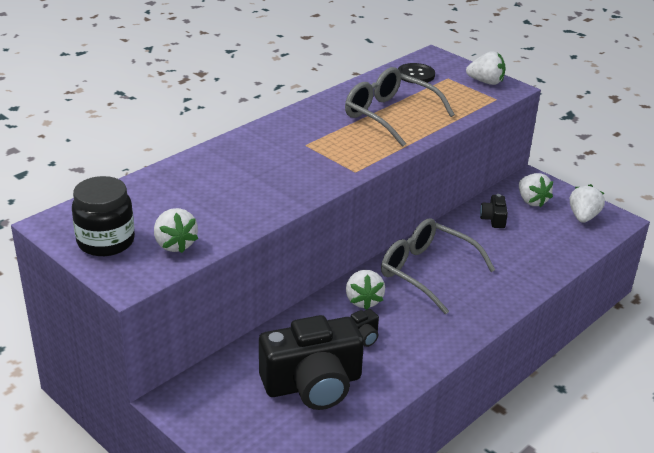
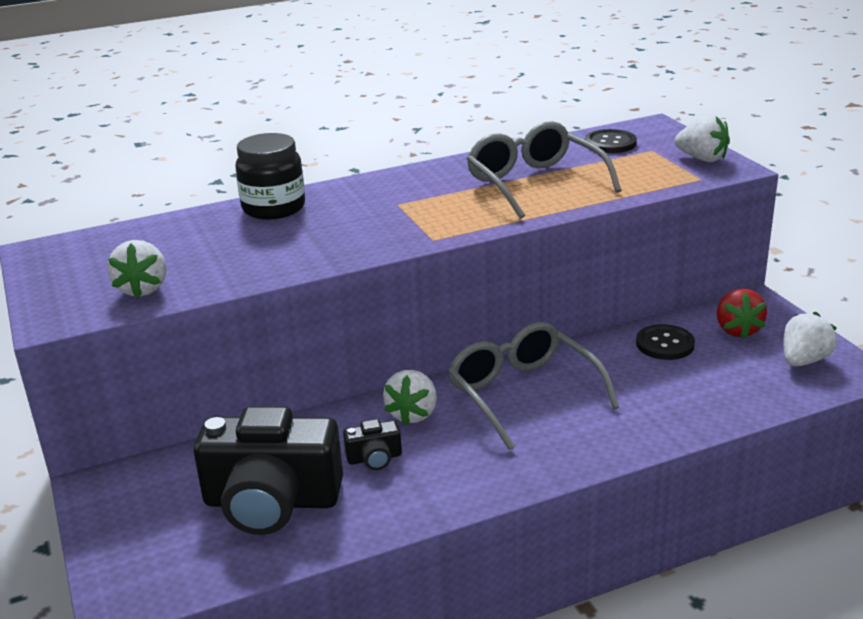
camera: 25 degrees right, 5 degrees down
black jar [72,176,135,256] -> black jar moved to [235,133,305,220]
black camera [480,194,508,228] -> black button [636,324,695,360]
white strawberry [519,173,553,207] -> red strawberry [717,288,767,339]

